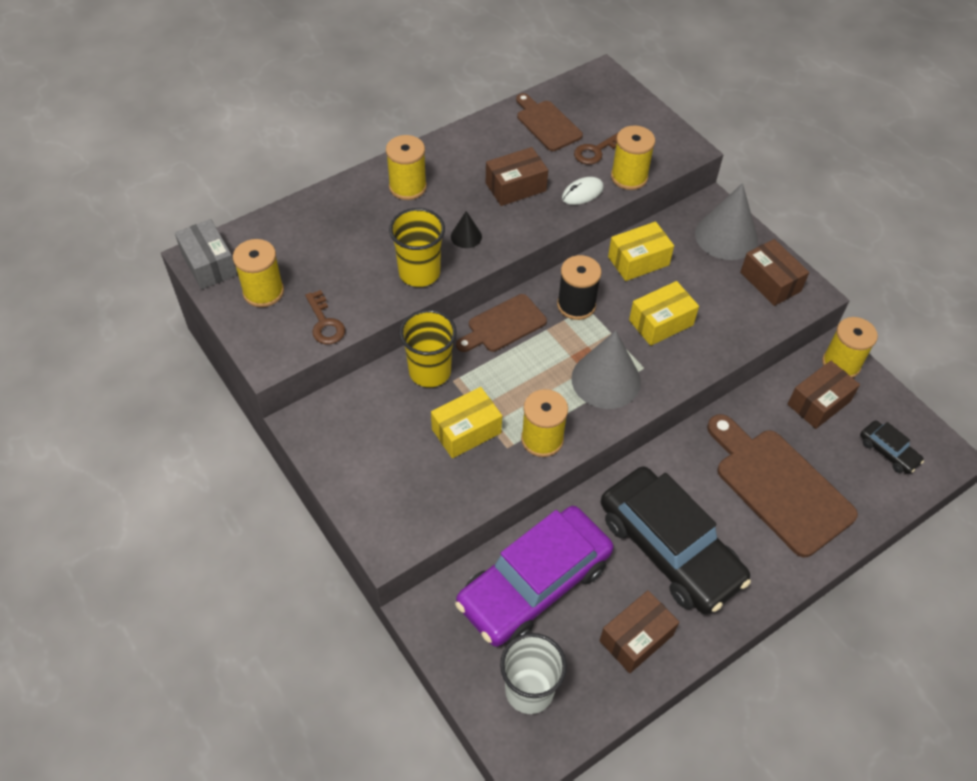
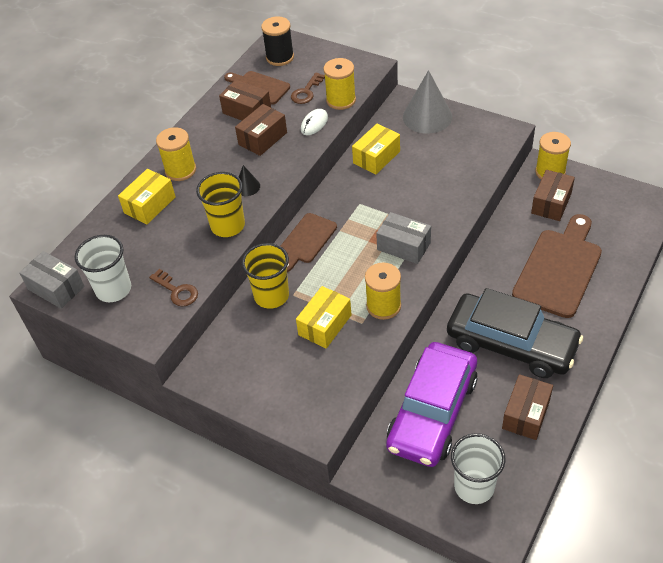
camera: 20 degrees left, 5 degrees down
yellow spool [233,239,284,307] -> white cup [75,235,131,302]
black spool [557,255,602,320] -> black spool moved to [261,16,294,66]
grey cone [571,330,641,409] -> grey box [376,212,431,264]
yellow box [629,281,699,346] -> yellow box moved to [118,169,176,224]
brown cutting board [707,414,858,557] -> brown cutting board turned 90 degrees clockwise [512,214,602,318]
brown box [740,239,809,306] -> brown box moved to [219,79,271,121]
black car [860,420,924,474] -> none

